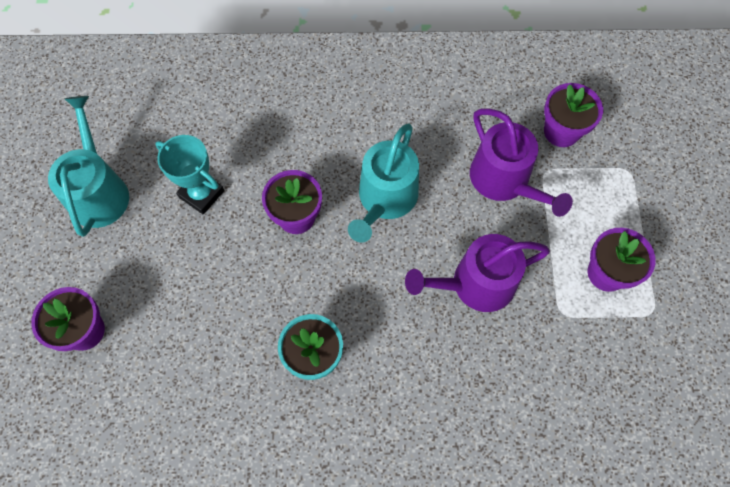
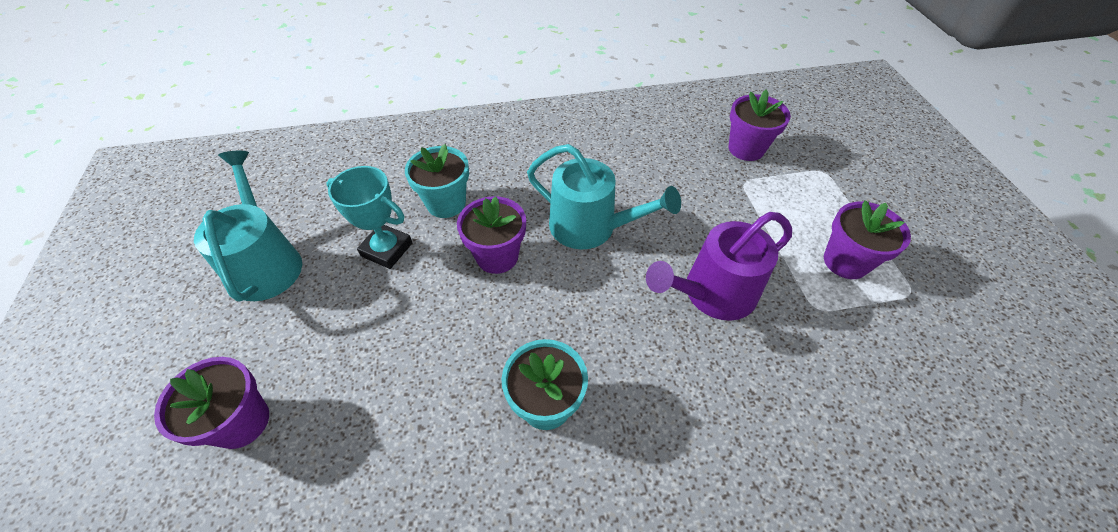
camera: 10 degrees left, 15 degrees down
turquoise watering can [348,123,419,243] -> turquoise watering can turned 75 degrees counterclockwise [527,144,681,249]
purple watering can [470,108,573,217] -> none
none -> turquoise flower pot [405,144,469,218]

